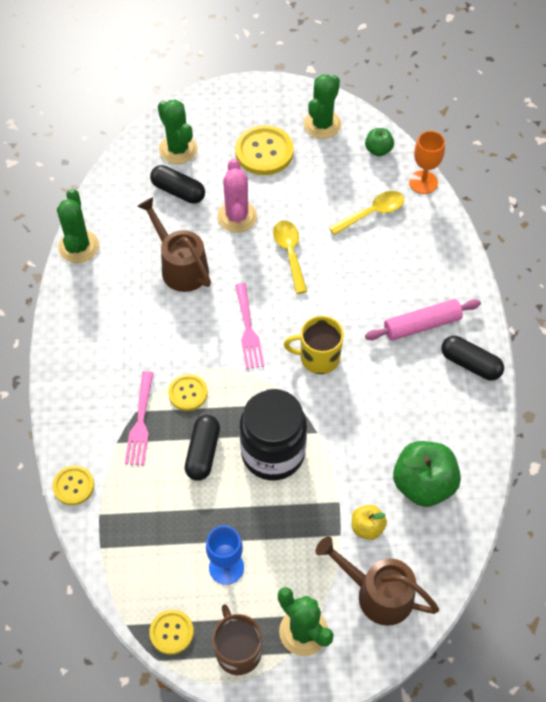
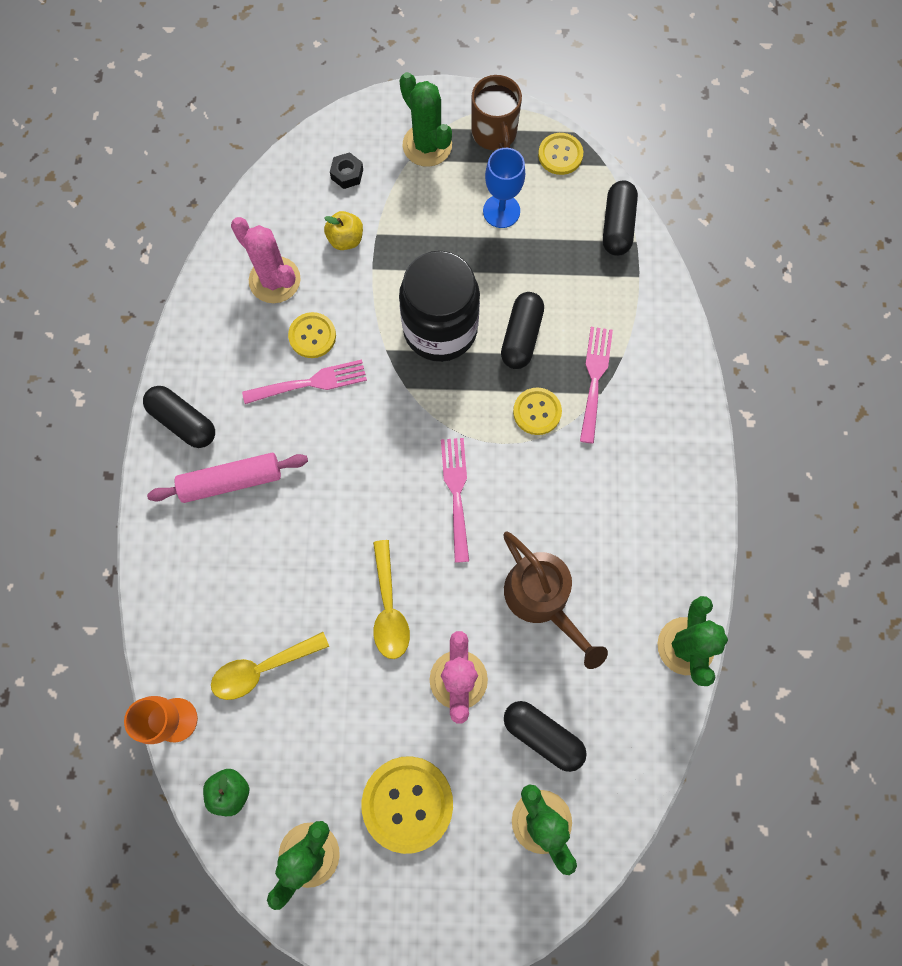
camera: 175 degrees left, 15 degrees up
yellow button [52,465,94,505] -> yellow button moved to [288,312,336,358]
yellow mug [284,316,344,374] -> none
brown watering can [316,536,439,626] -> black nut [330,152,363,189]
green apple [393,441,461,507] -> pink cactus [231,217,301,303]
none -> pink fork [242,359,367,404]
none -> black capsule [603,180,638,256]

